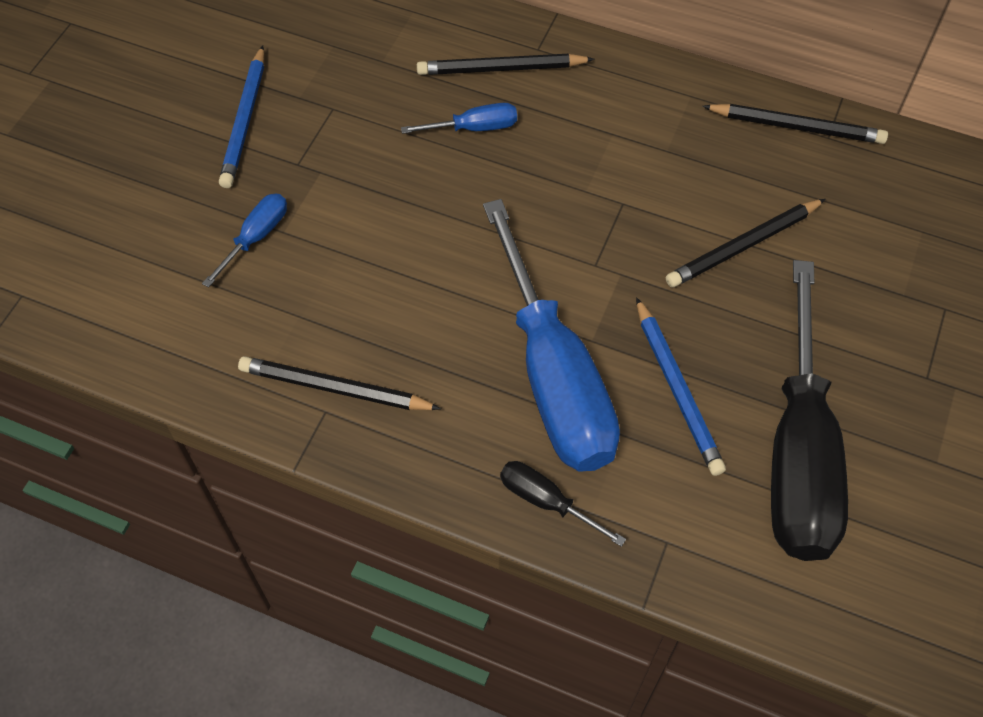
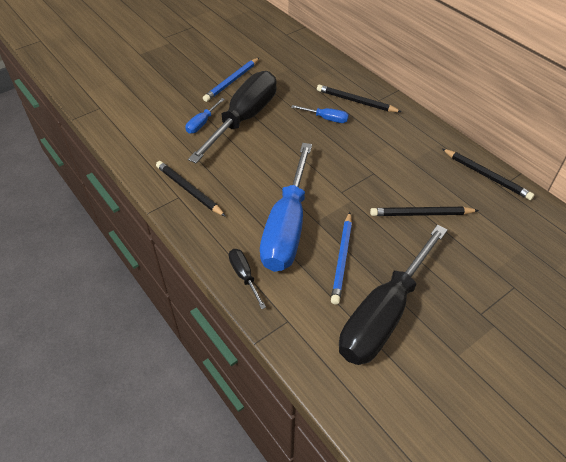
camera: 30 degrees right, 10 degrees down
blue screwdriver [202,193,287,288] -> blue screwdriver turned 150 degrees clockwise [186,98,225,134]
none -> black screwdriver [188,71,277,163]

